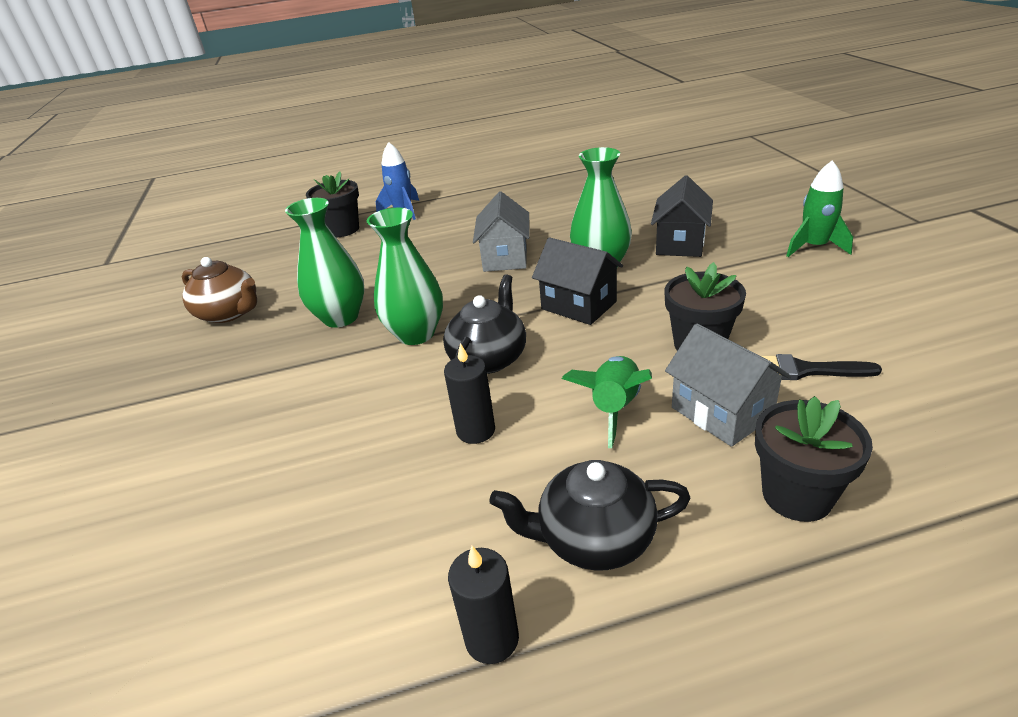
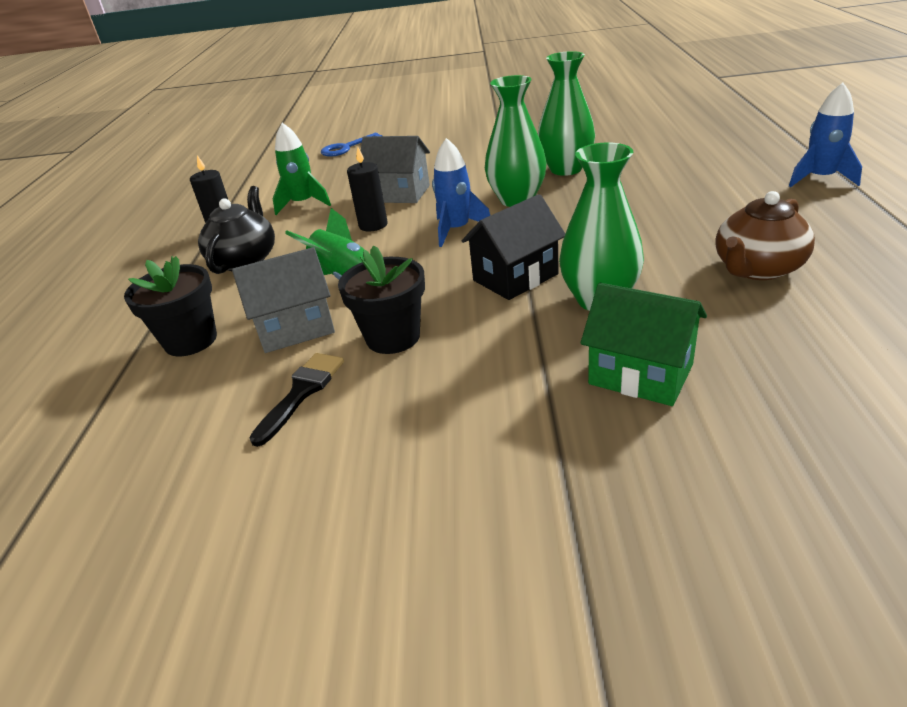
camera: 105 degrees right, 0 degrees up
brown teapot [182,257,257,323] -> brown teapot moved to [715,191,815,280]
black flower pot [306,171,359,237] -> none
black teapot [443,274,526,374] -> blue rocket [432,138,490,247]
grey house [473,191,529,272] -> grey house moved to [359,136,430,203]
black house [651,175,713,257] -> green house [581,283,707,406]
green rocket [786,160,853,257] -> green rocket moved to [273,123,331,215]
none -> blue key [321,133,382,157]

